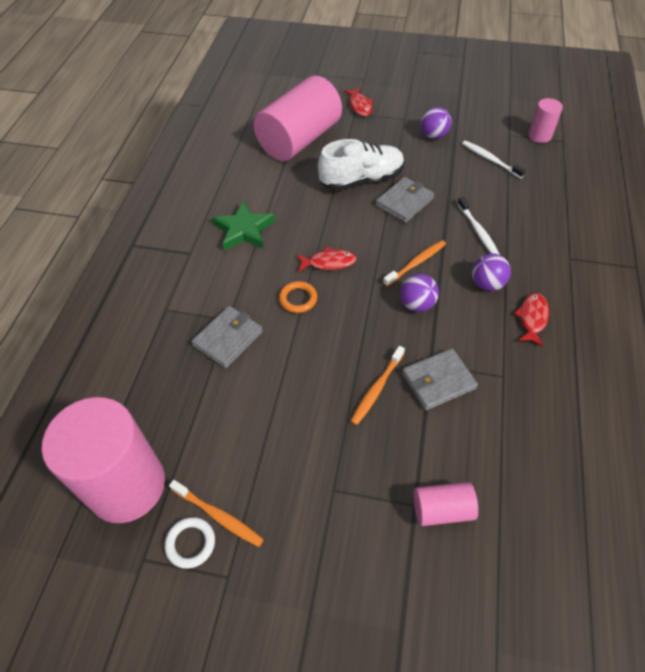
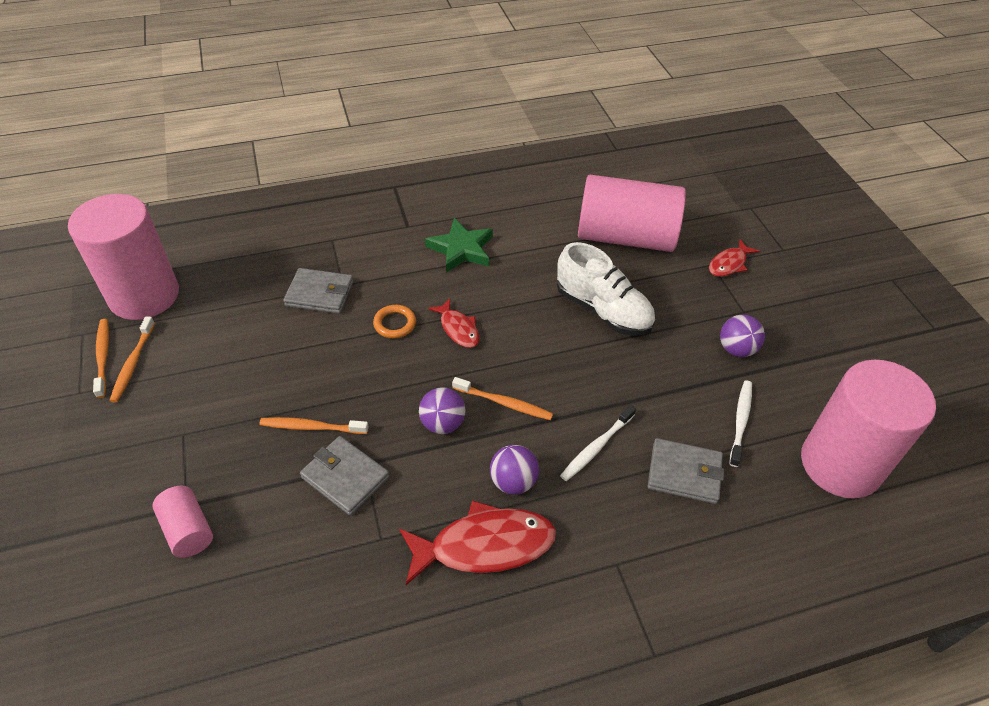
camera: 60 degrees right, 5 degrees down
white ring [165,517,215,569] -> orange toothbrush [93,319,109,398]
grey wallet [376,177,435,223] -> grey wallet moved to [648,438,724,504]
red fish [514,293,549,347] -> red fish [399,500,556,585], size x1.80
pink cylinder [528,98,563,143] -> pink cylinder [801,360,936,499], size x2.18

